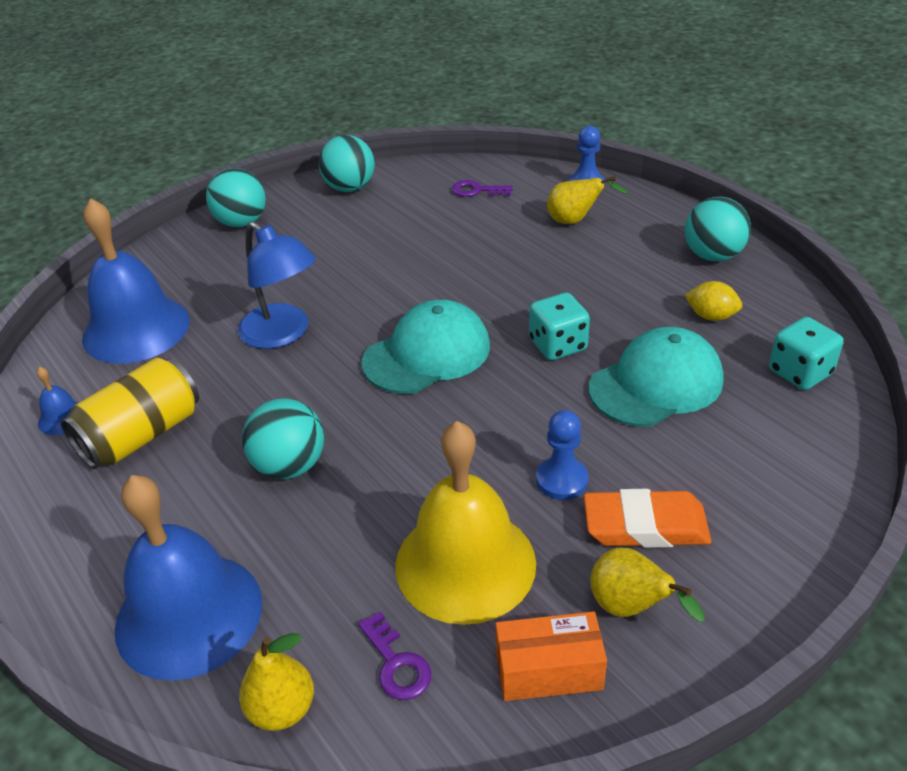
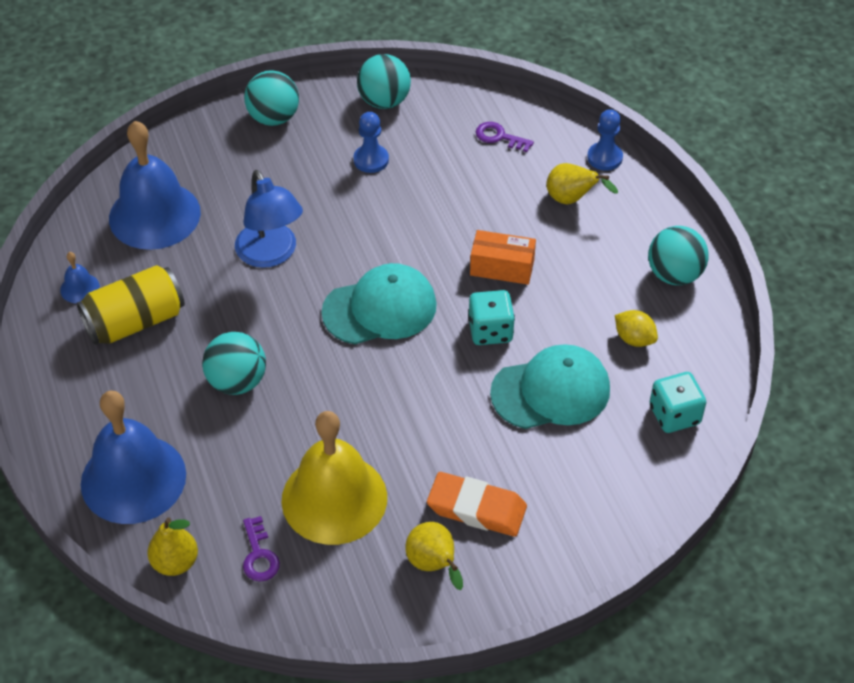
camera: 15 degrees right, 10 degrees up
orange box [496,611,607,701] -> orange box moved to [470,230,536,285]
blue pawn [536,410,588,500] -> blue pawn moved to [354,112,389,173]

